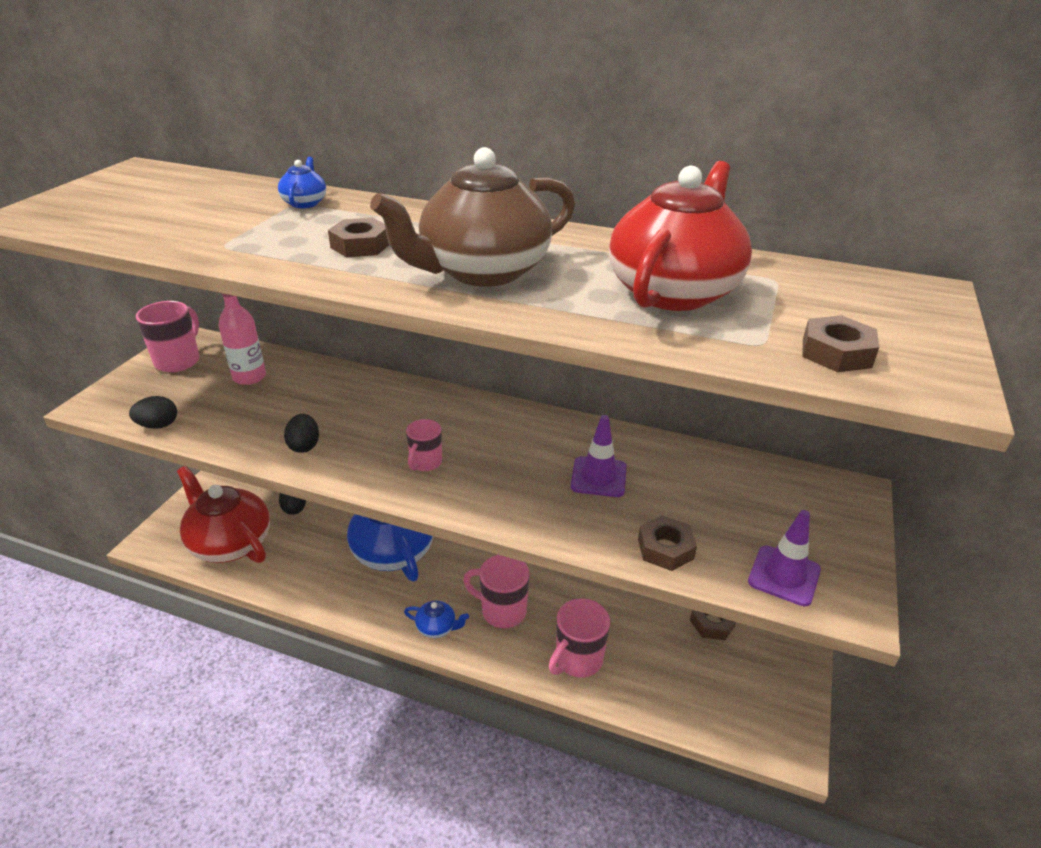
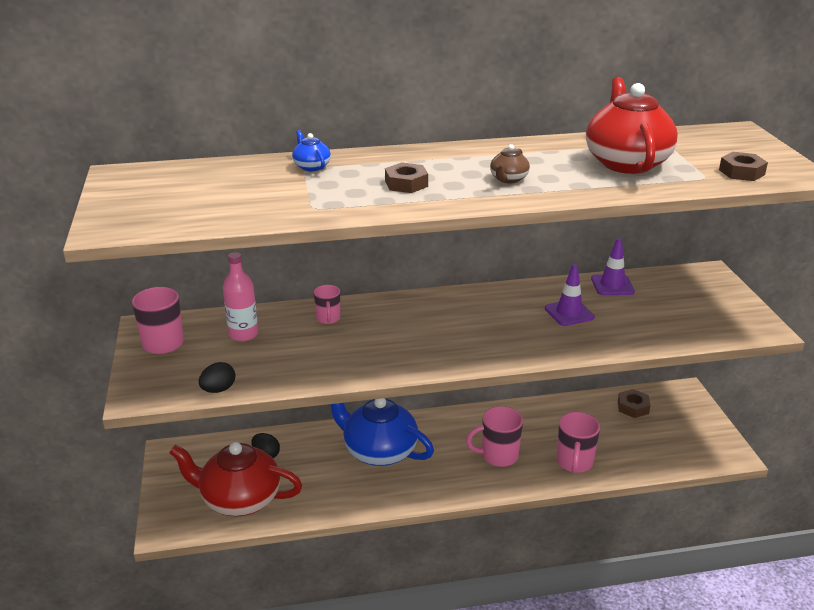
camera: 30 degrees left, 5 degrees down
black egg [284,414,319,453] -> none
brown teapot [370,147,575,287] -> brown teapot [490,144,530,184], size x0.43
blue teapot [404,600,469,638] -> none
pink mug [406,419,442,471] -> pink mug moved to [314,285,340,324]
brown nut [638,515,697,571] -> none
purple traffic cone [748,510,821,606] -> purple traffic cone moved to [591,238,635,295]

